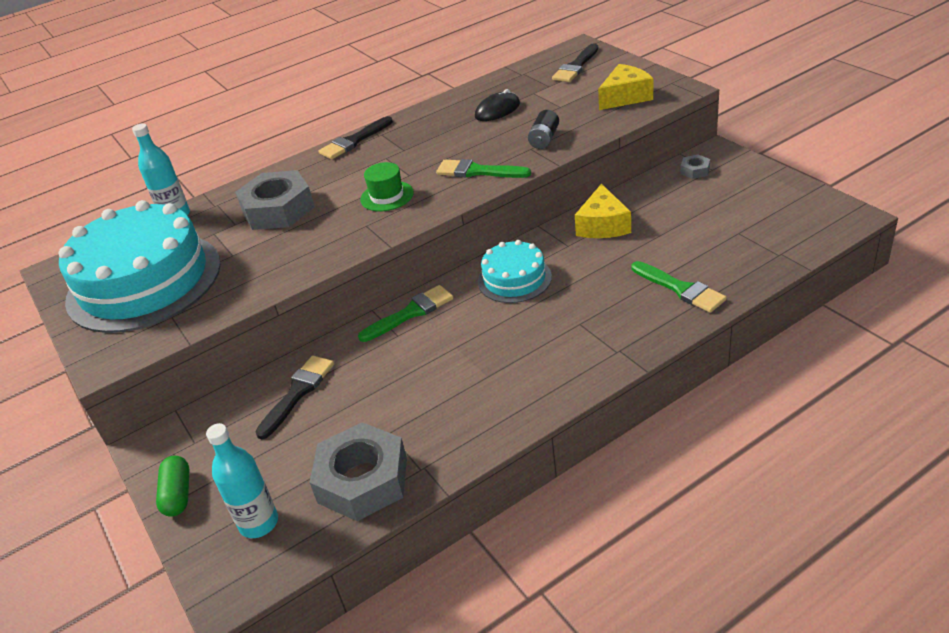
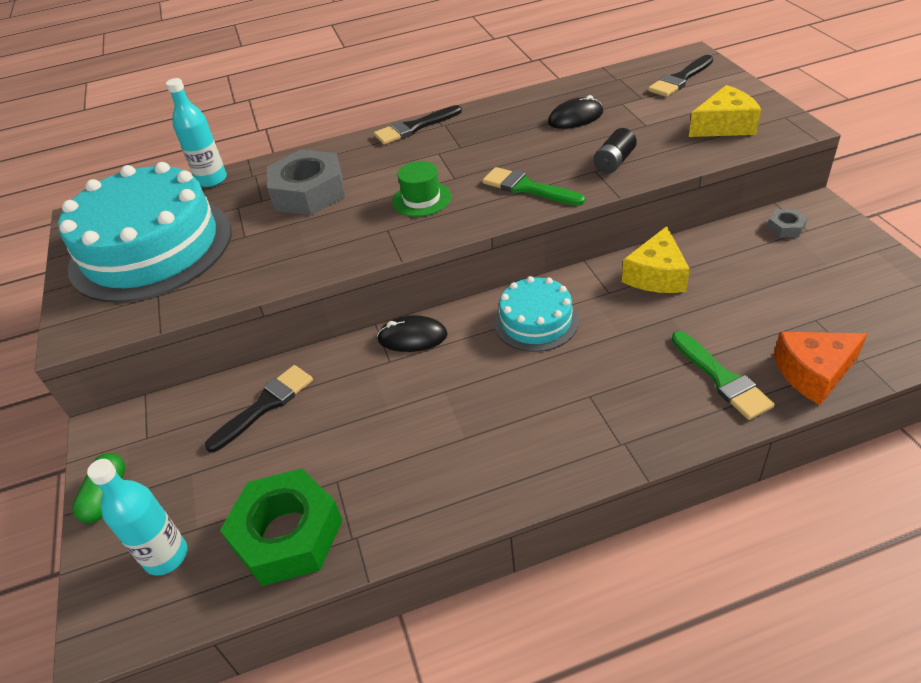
camera: 15 degrees right, 5 degrees up
grey nut [309,422,407,521] -> green nut [220,468,343,586]
green brush [358,285,453,342] -> black mouse [377,316,448,352]
none -> orange cheese [773,332,867,405]

